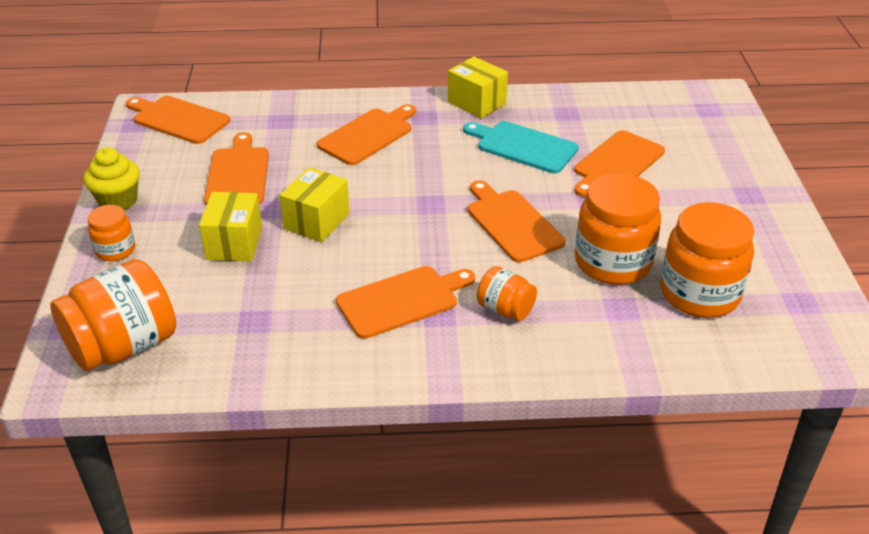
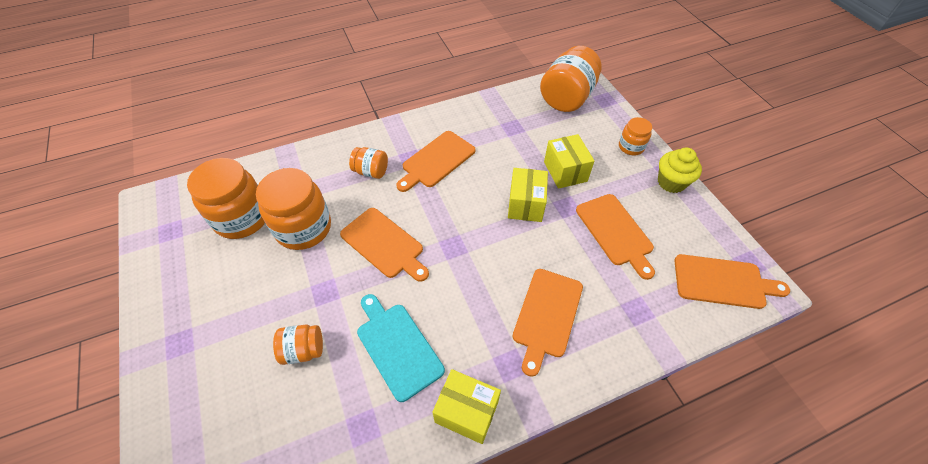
camera: 160 degrees right, 15 degrees up
turquoise cutting board [463,121,579,173] -> turquoise cutting board turned 135 degrees counterclockwise [357,294,445,402]
orange cutting board [574,130,665,197] -> orange jar [273,324,323,365]

